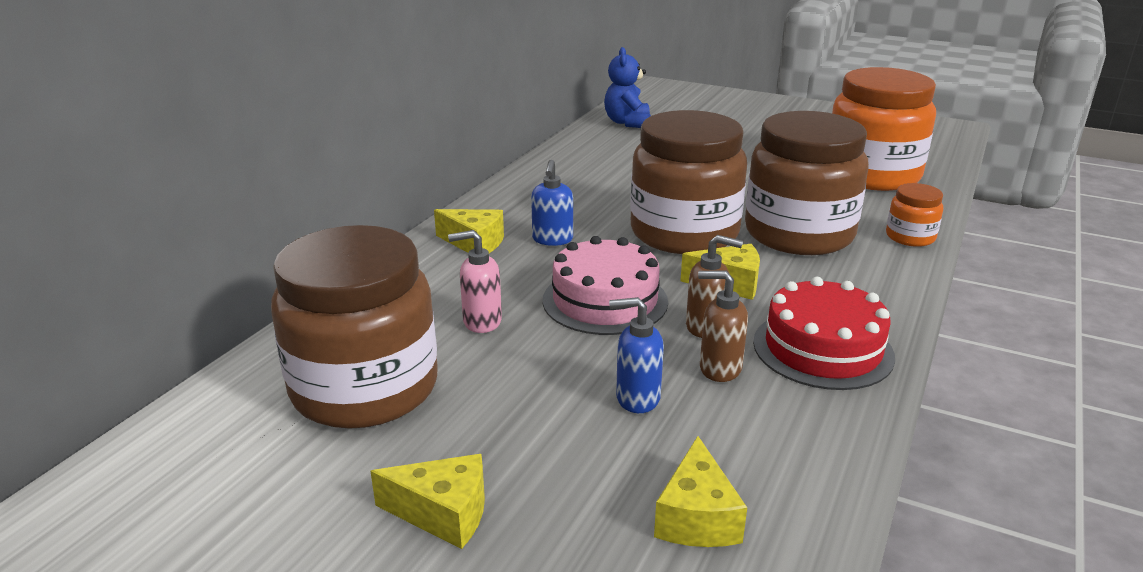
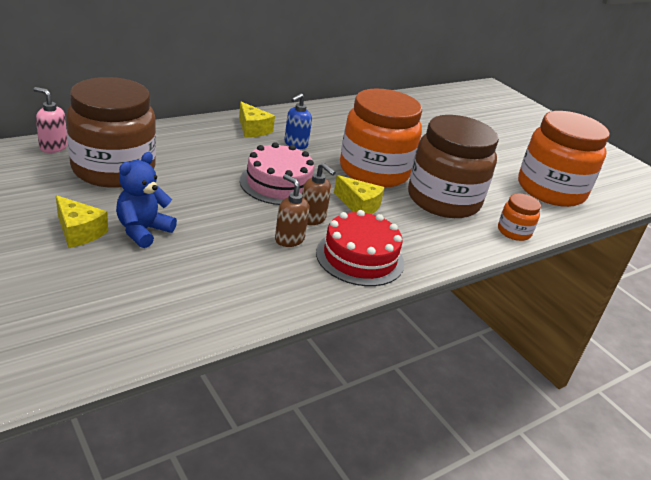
camera: 25 degrees right, 5 degrees up
pink soap dispenser [448,230,502,333] -> pink soap dispenser moved to [34,87,68,153]
blue teddy bear [604,47,651,128] -> blue teddy bear moved to [116,152,177,248]
blue soap dispenser [609,297,664,413] -> none
brown jar [630,110,747,254] -> orange jar [340,88,422,187]
yellow cheese [654,436,747,547] -> none

